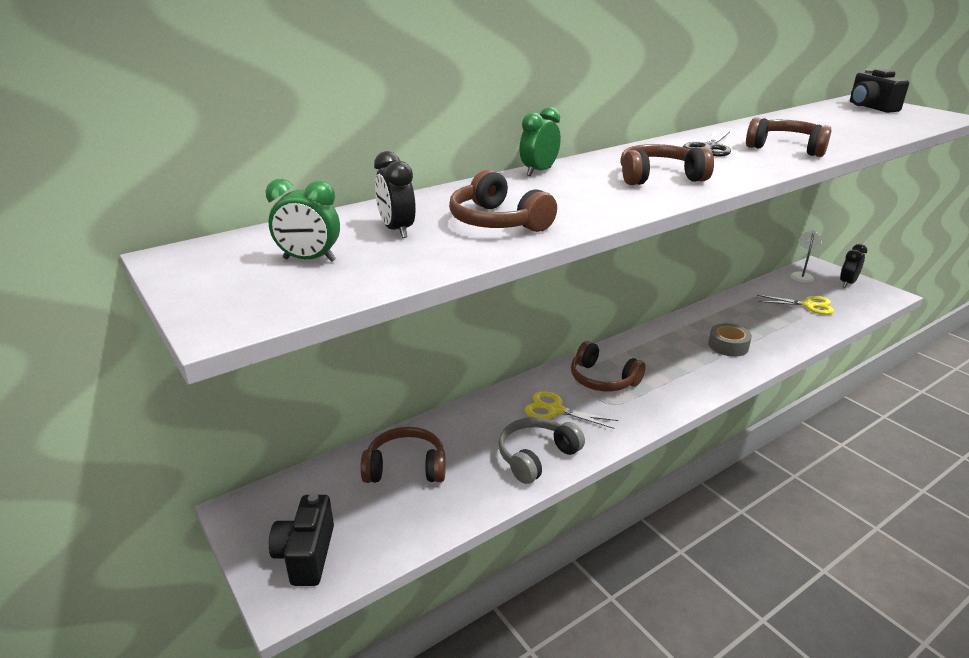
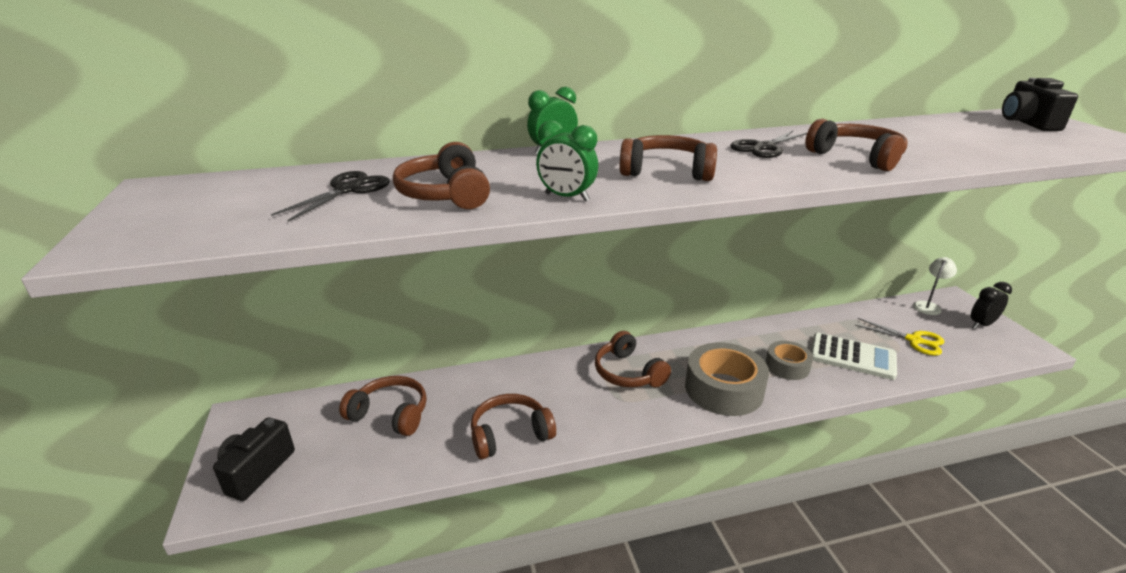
camera: 20 degrees right, 0 degrees up
green clock [265,179,340,262] -> green clock moved to [536,120,598,202]
black clock [374,151,416,238] -> black scissors [271,171,390,222]
grey headphones [498,417,585,484] -> brown headphones [471,394,556,459]
yellow scissors [525,391,618,429] -> none
none -> grey tape [685,342,769,416]
none -> white calculator [811,333,897,380]

